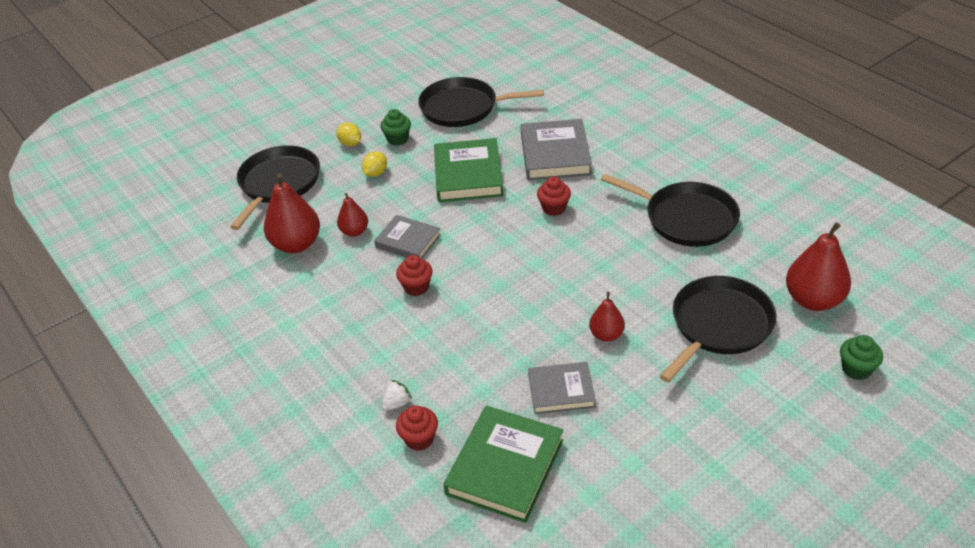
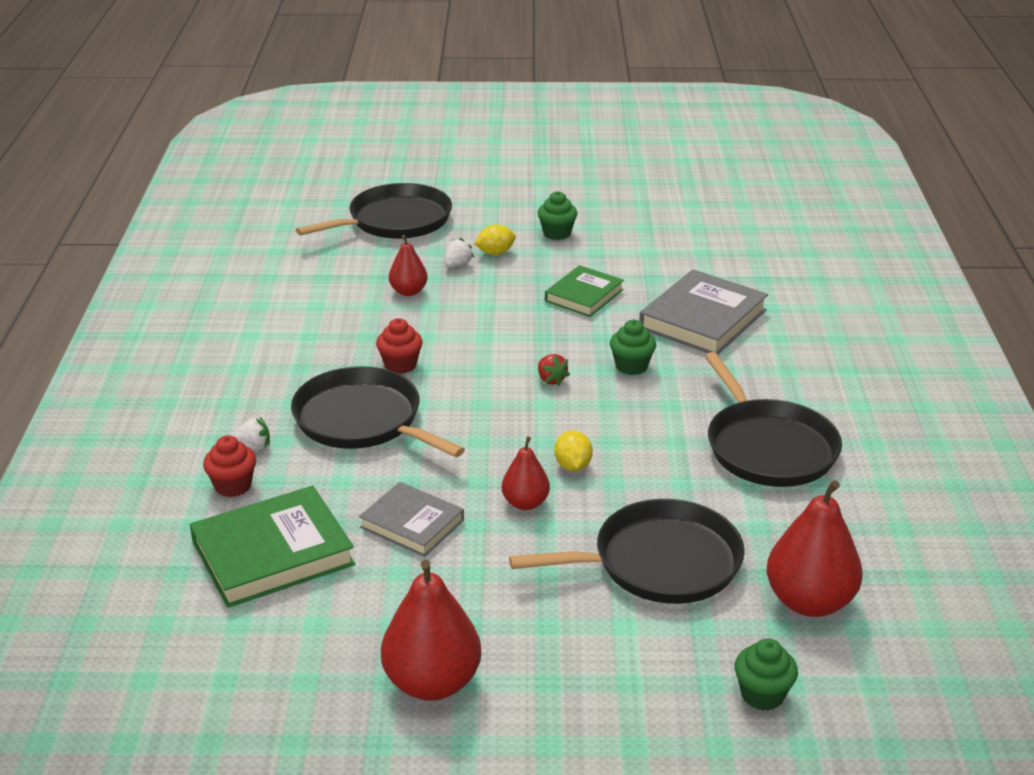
camera: 35 degrees right, 10 degrees down
red pear [264,173,320,253] -> red pear moved to [381,560,481,701]
yellow lemon [336,123,361,146] -> yellow lemon moved to [554,430,593,471]
grey book [374,215,441,258] -> none
black pan [418,77,544,127] -> black pan moved to [291,366,465,457]
green book [434,138,503,202] -> green book [545,265,624,317], size x0.63
red cupcake [537,177,571,216] -> green cupcake [610,320,656,375]
none -> white strawberry [445,238,474,268]
none -> red strawberry [538,354,570,386]

